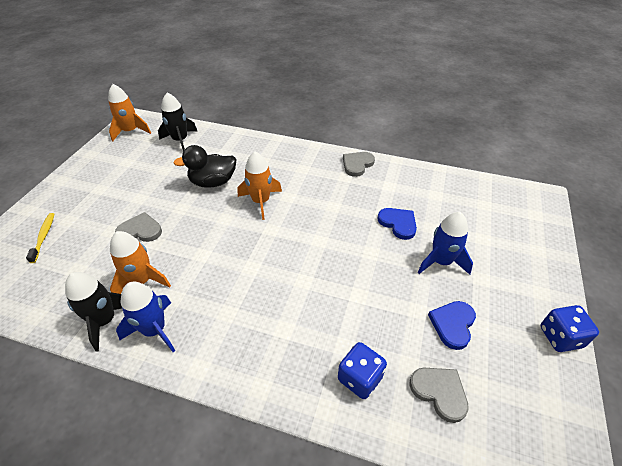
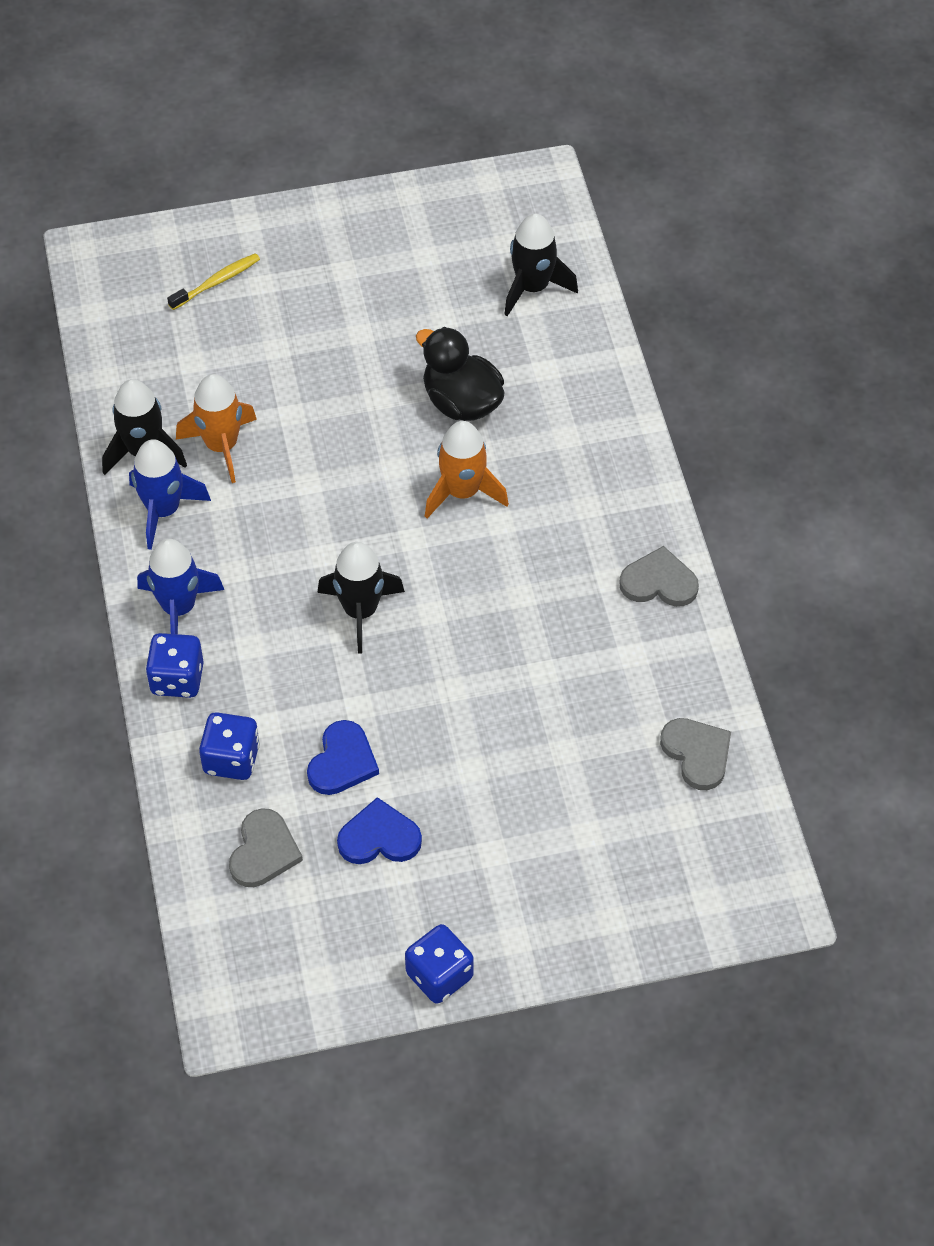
camera: 60 degrees right, 10 degrees up
orange rocket [108,84,151,142] -> none
grey heart [115,212,162,242] -> grey heart moved to [660,718,731,790]
blue heart [377,208,417,240] -> blue heart moved to [307,720,379,795]
blue rocket [418,212,473,275] -> blue rocket moved to [137,539,224,634]
none -> blue dice [145,633,204,698]
none -> black rocket [317,542,405,653]

